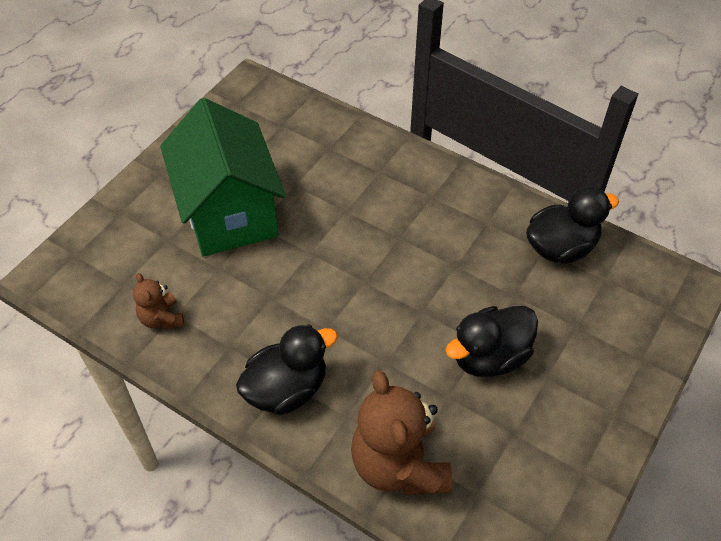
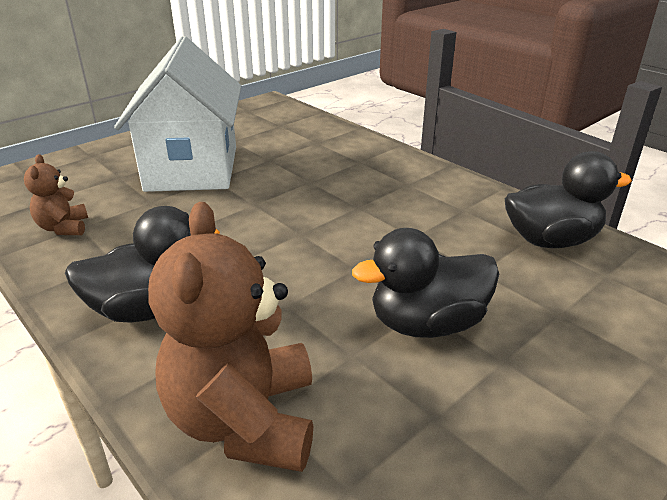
camera: 15 degrees right, 20 degrees down
green house [160,98,286,256] -> white house [114,36,241,192]

